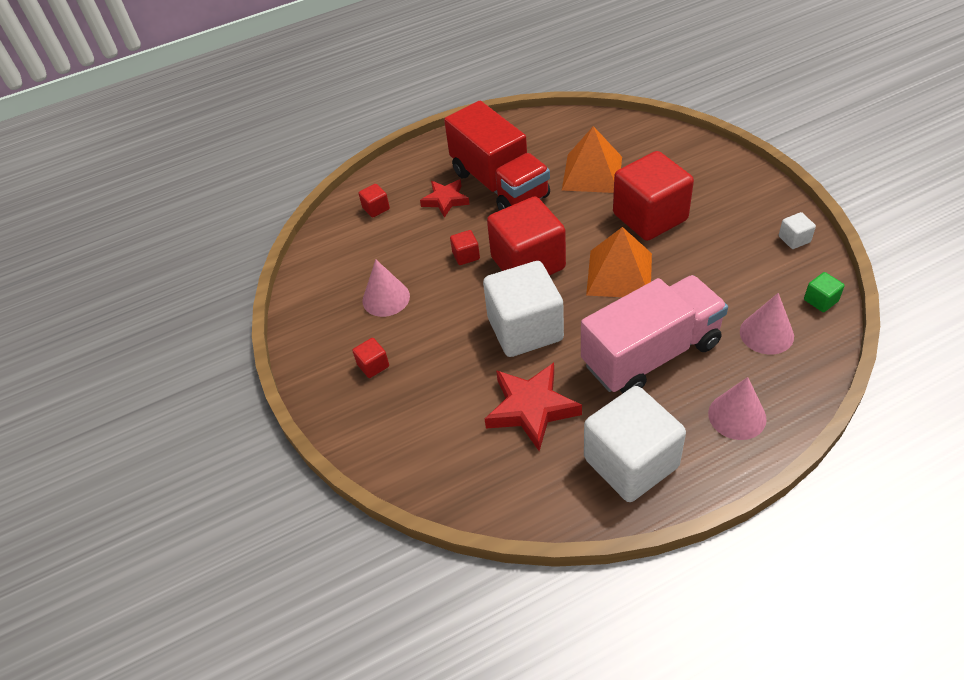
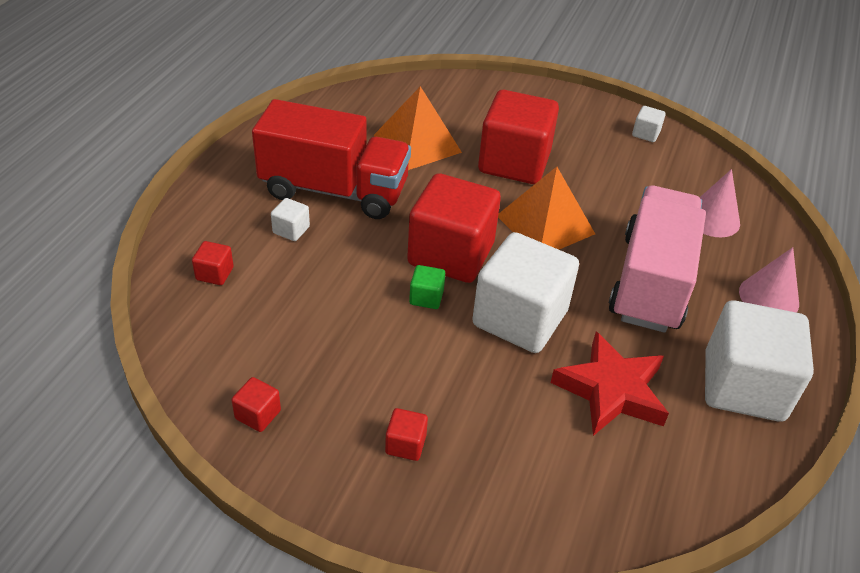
camera: 50 degrees left, 5 degrees down
pink cone [362,259,410,317] -> none
red star [420,179,470,218] -> white cube [271,198,310,241]
red cube [450,230,480,265] -> red cube moved to [231,377,281,432]
green cube [804,272,844,312] -> green cube moved to [409,265,445,309]

